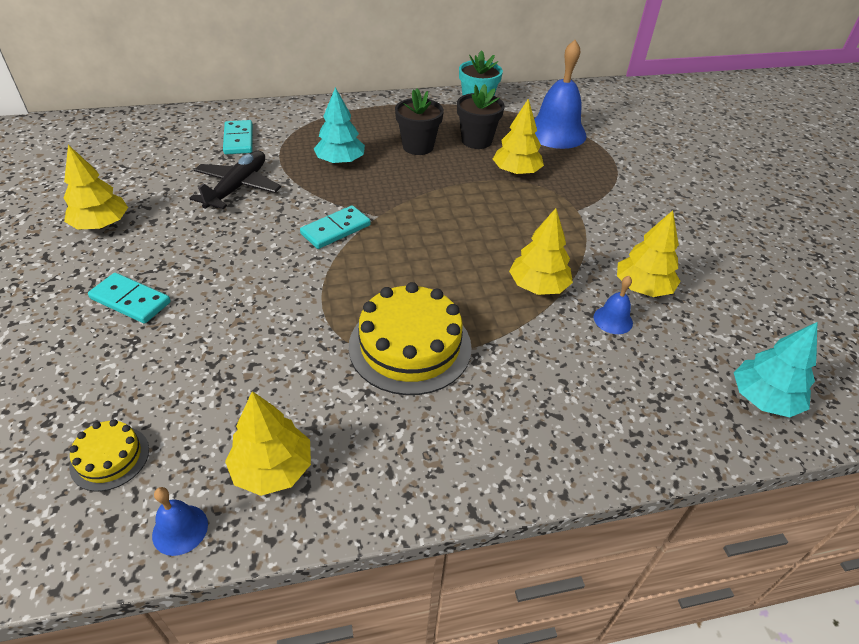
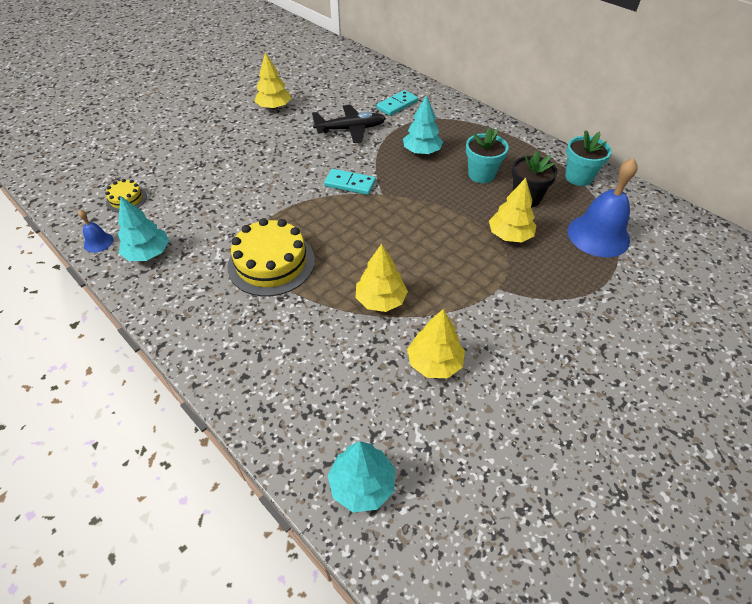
camera: 60 degrees right, 5 degrees up
turquoise domino [88,273,171,324] -> none
yellow tree [225,391,311,496] -> turquoise tree [118,196,169,261]
black flower pot [395,89,444,155] -> turquoise flower pot [466,128,509,183]
blue bell [594,276,633,334] -> none

